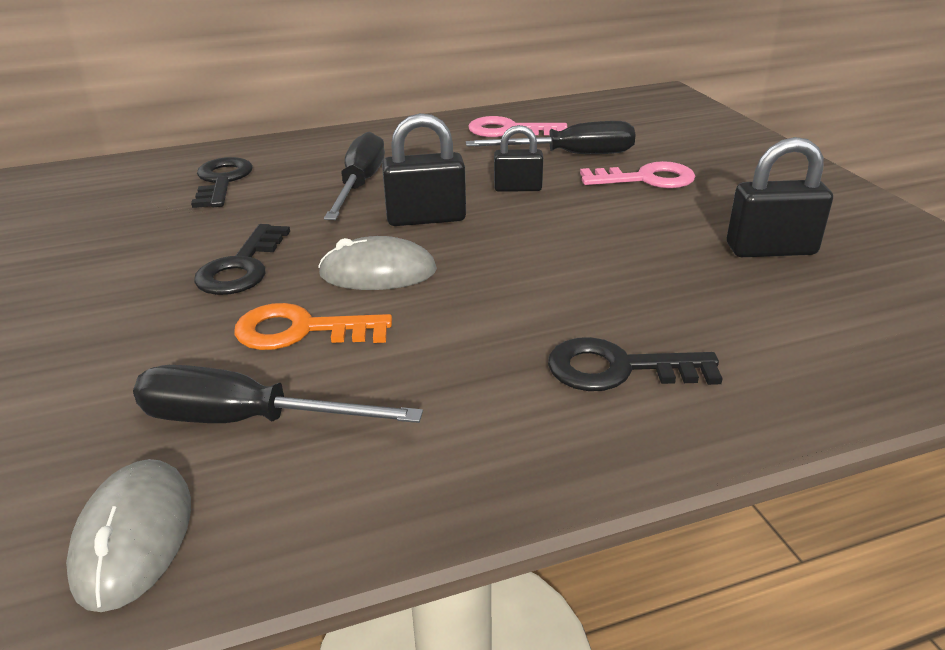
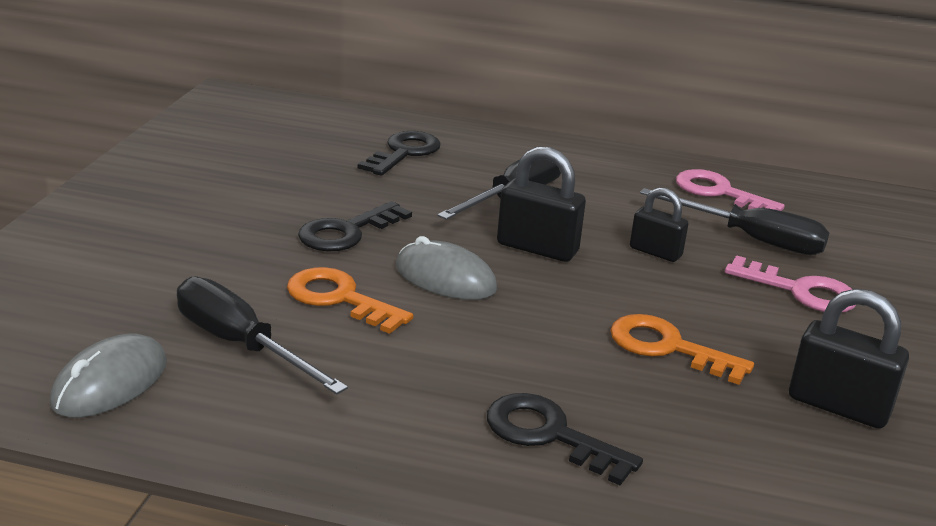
camera: 30 degrees right, 5 degrees down
none -> orange key [610,314,754,385]

